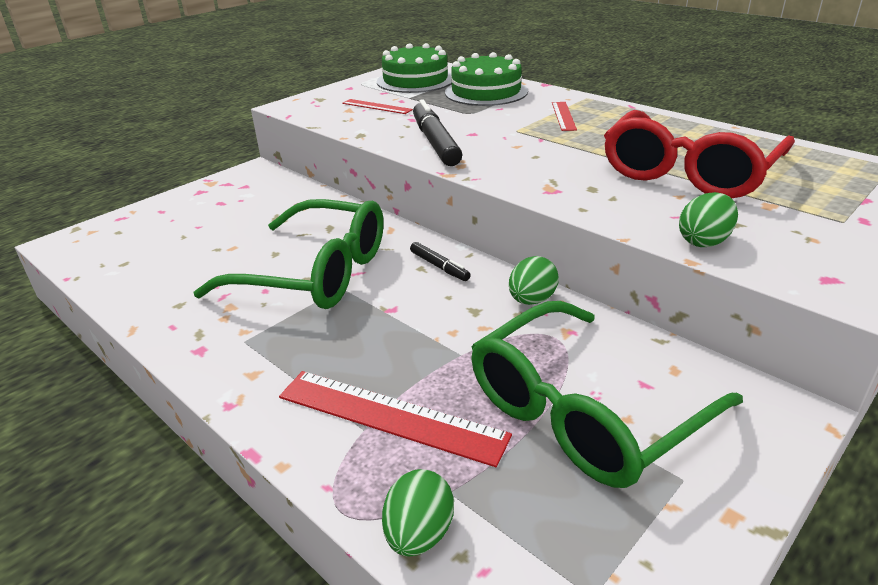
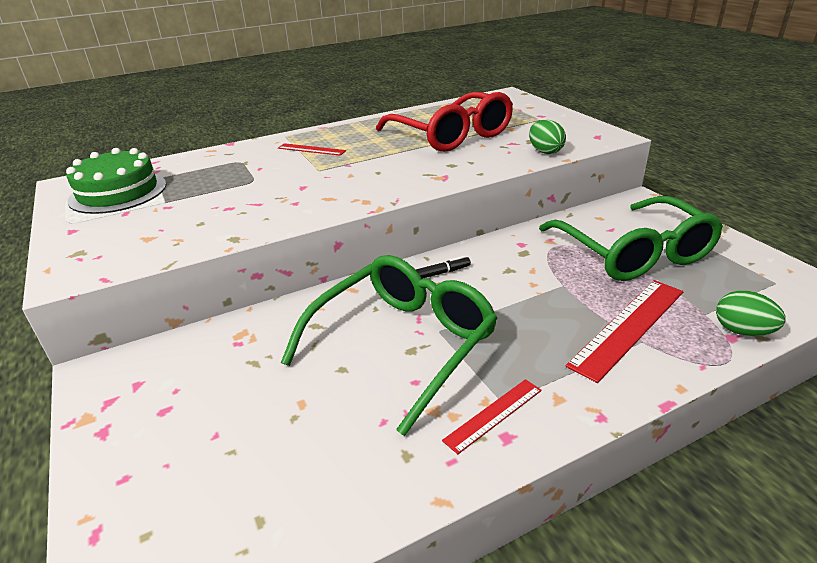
camera: 70 degrees left, 0 degrees up
red ruler [342,99,413,114] -> red ruler moved to [442,379,542,454]
black marker [413,99,463,166] -> none
green cake [445,52,528,106] -> none
green egg [509,256,559,305] -> none

